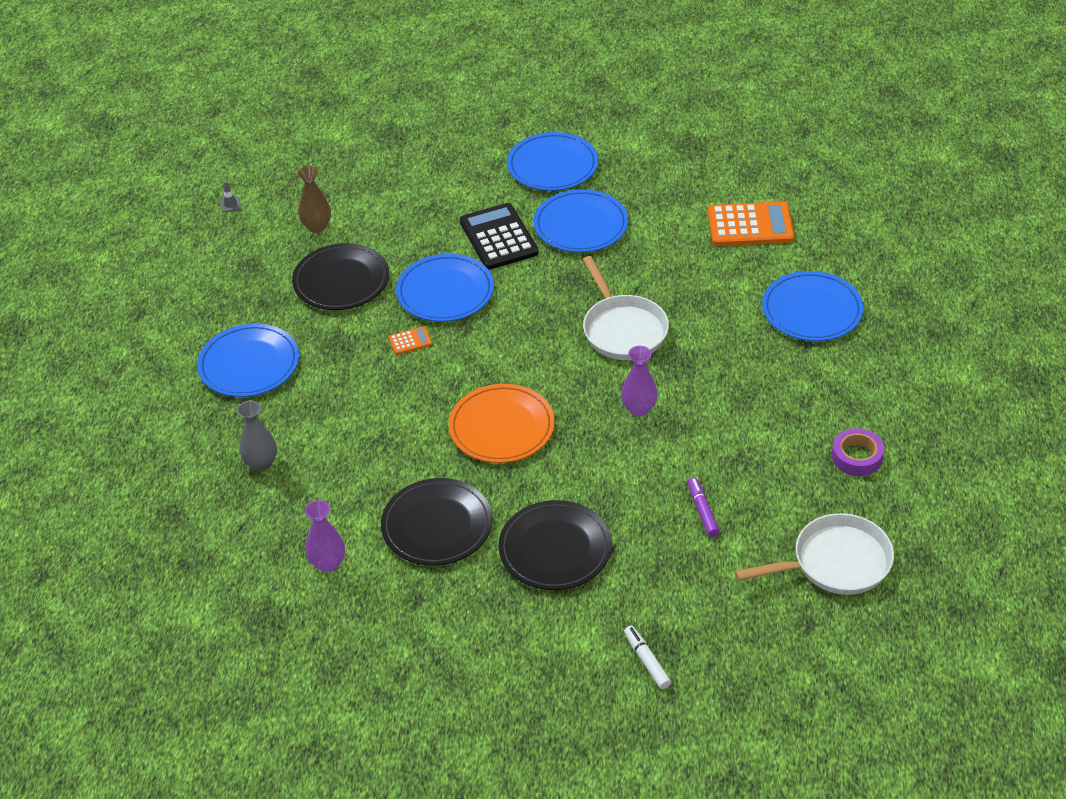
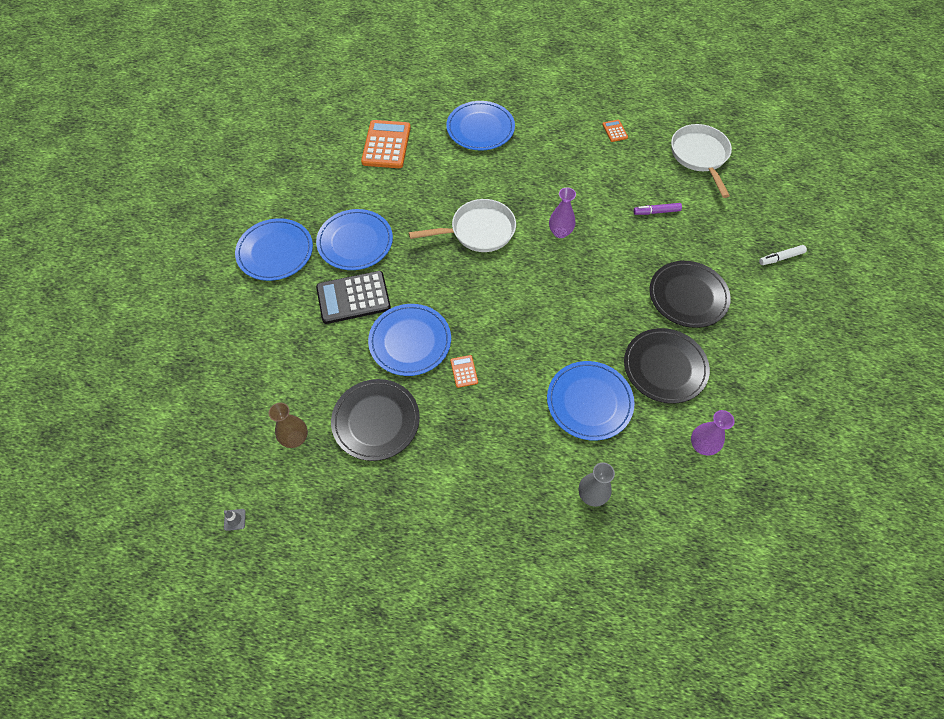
camera: 85 degrees left, 15 degrees up
blue plate [197,324,299,397] -> blue plate moved to [547,361,634,441]
orange plate [449,384,555,463] -> none
purple tape [832,428,884,476] -> orange calculator [602,120,628,142]

